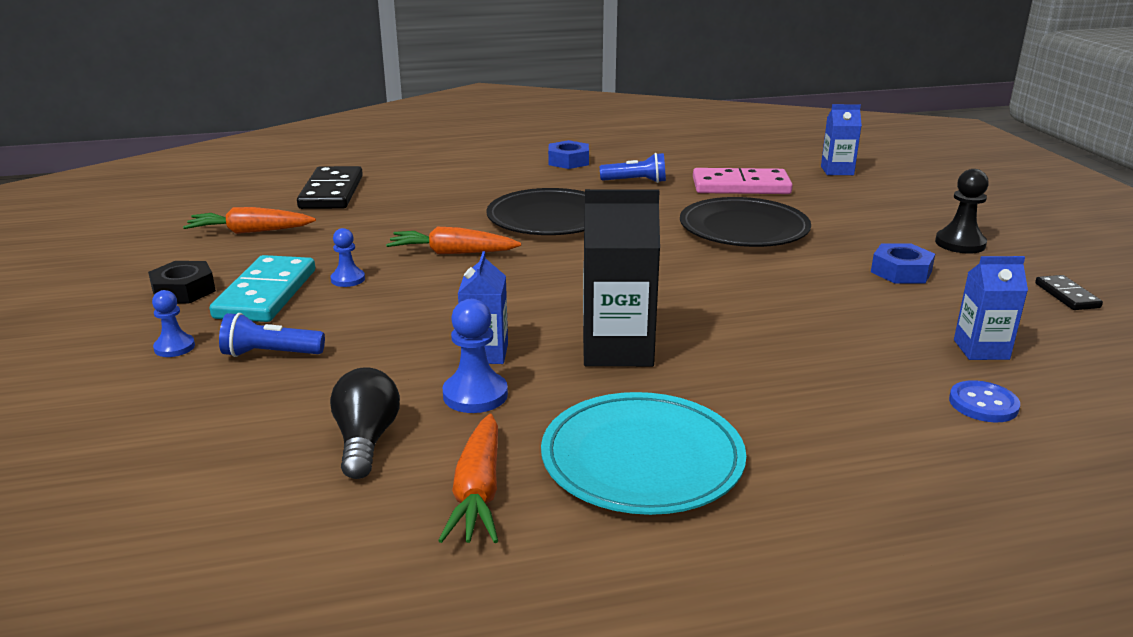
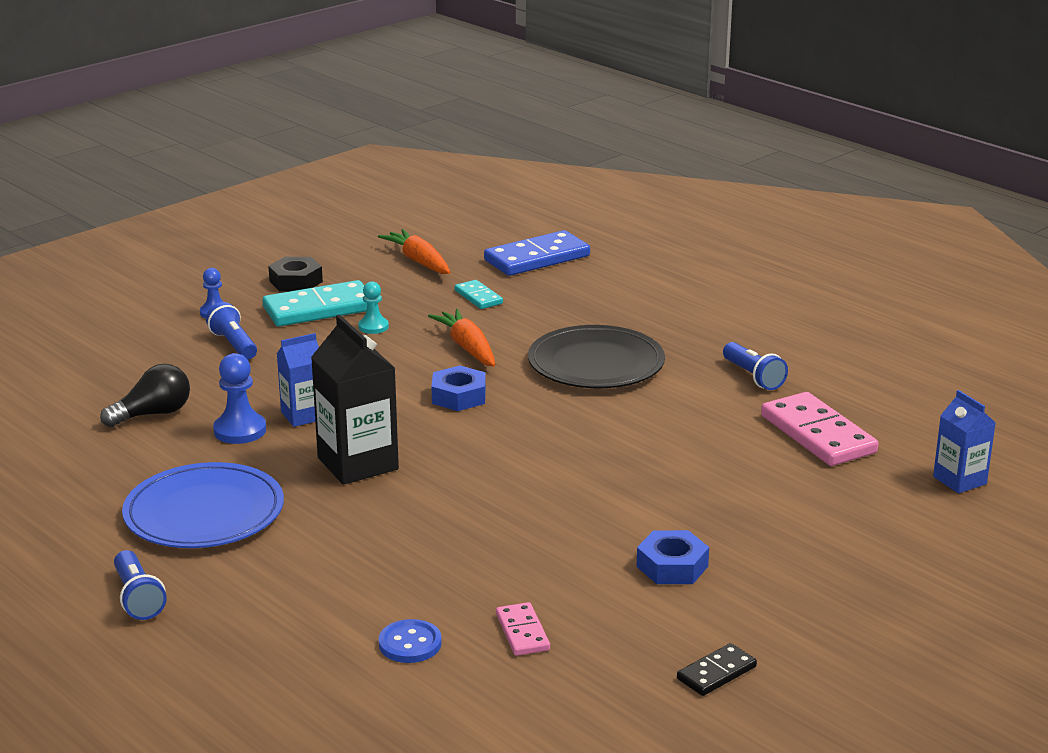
camera: 60 degrees right, 0 degrees up
black domino [297,166,363,209] -> blue domino [484,230,590,276]
blue pawn [330,228,365,287] -> turquoise pawn [358,281,389,334]
orange carrot [438,414,498,543] -> none
turquoise plate [541,392,746,515] -> blue plate [122,462,284,548]
blue nut [548,140,589,169] -> blue nut moved to [431,365,486,411]
black plate [680,197,811,247] -> none
black pawn [935,169,989,254] -> none
blue carton [954,256,1028,360] -> pink domino [496,602,550,656]
none -> blue flashlight [114,550,167,620]
none -> turquoise domino [454,280,503,309]

